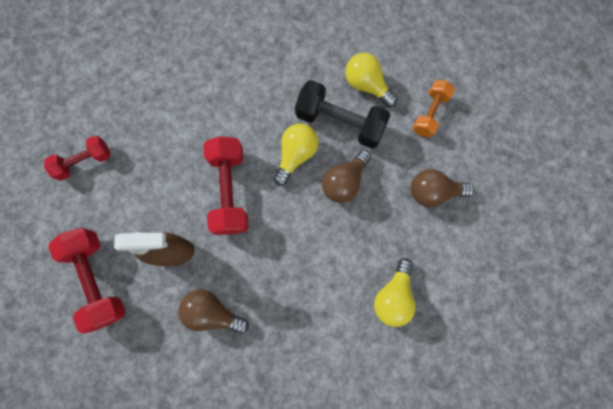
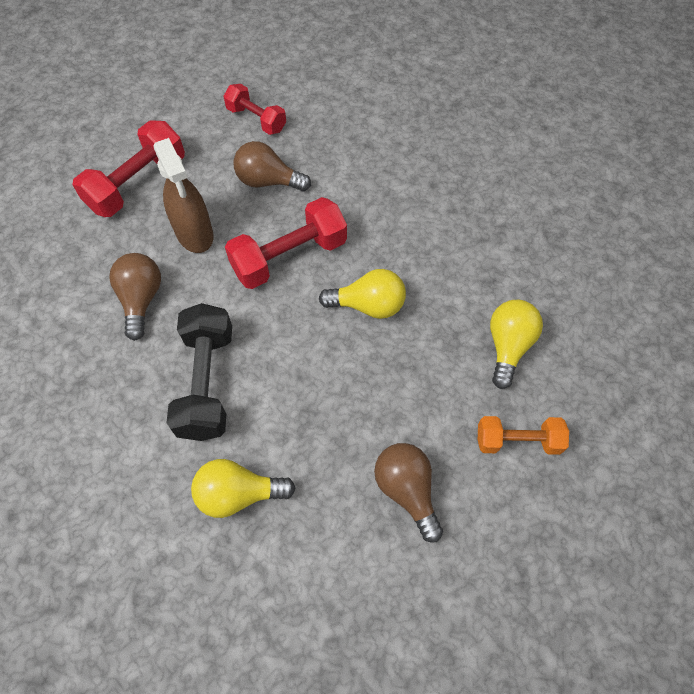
camera: 65 degrees right, 15 degrees down
black dumbbell [295,80,391,149] -> black dumbbell moved to [167,303,232,441]
brown light bulb [322,150,372,203] -> brown light bulb moved to [233,141,311,191]

